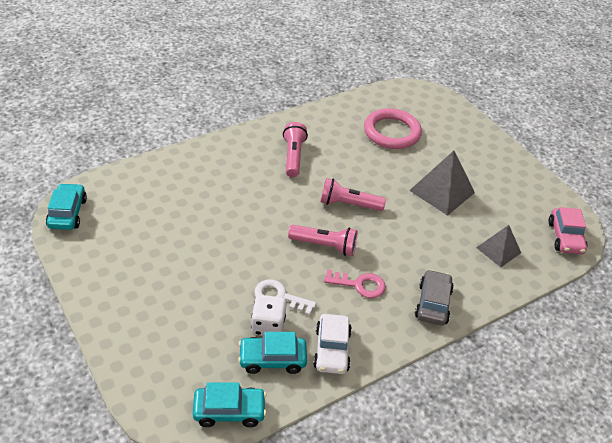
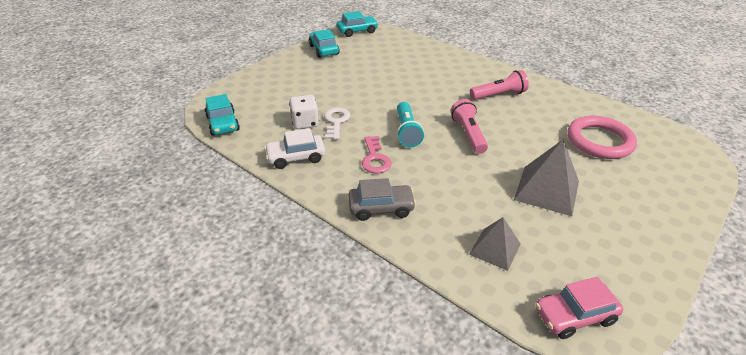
camera: 75 degrees right, 5 degrees down
turquoise car [238,332,307,374] -> turquoise car moved to [309,29,340,58]
pink flashlight [288,225,357,256] -> turquoise flashlight [397,102,424,147]

